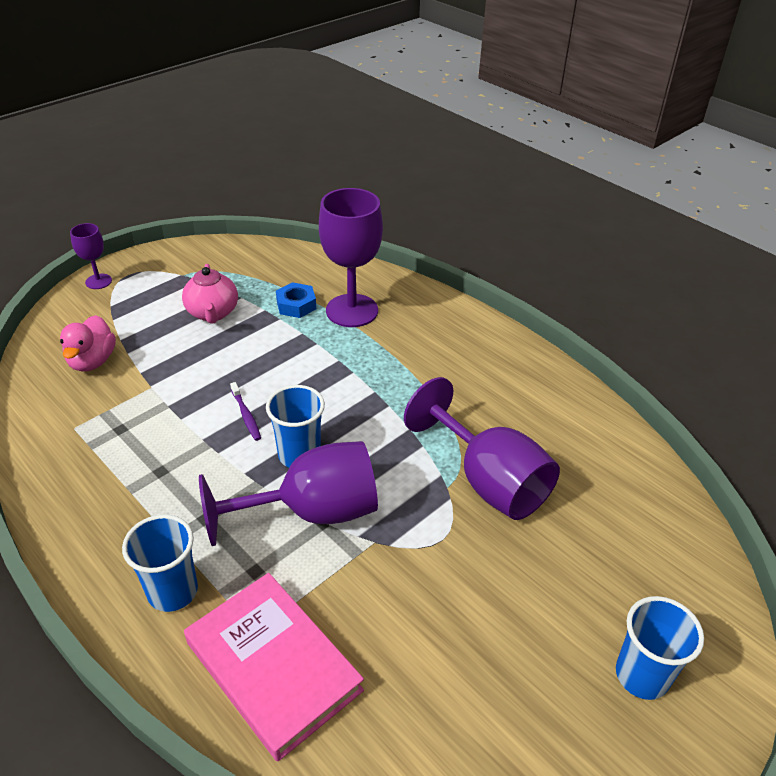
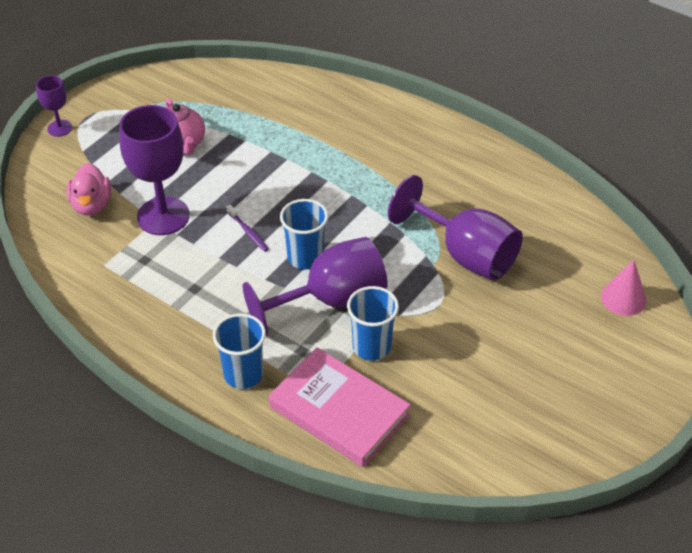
camera: 10 degrees left, 5 degrees up
blue nut [276,282,316,318] -> none
purple goblet [319,188,383,327] -> purple goblet moved to [119,105,190,235]
blue cup [616,596,704,700] -> blue cup moved to [347,286,399,361]
none -> pink cone [601,260,646,316]

